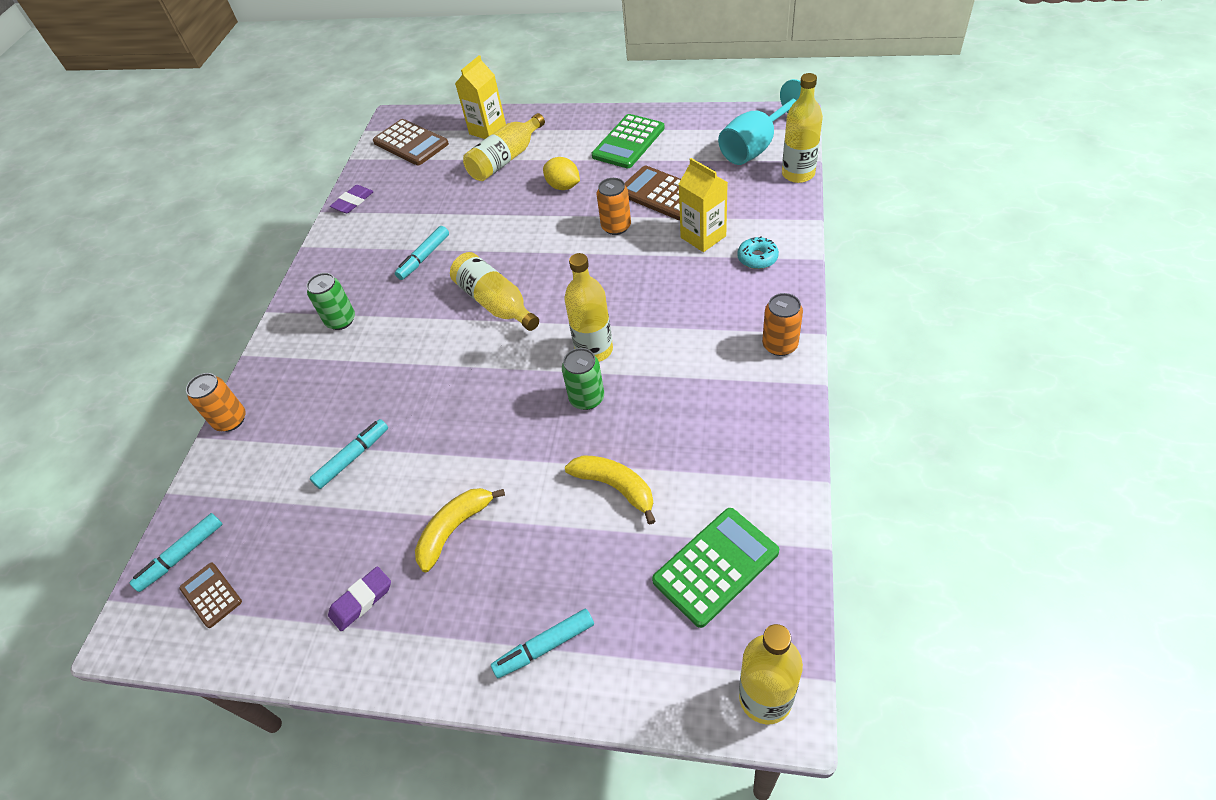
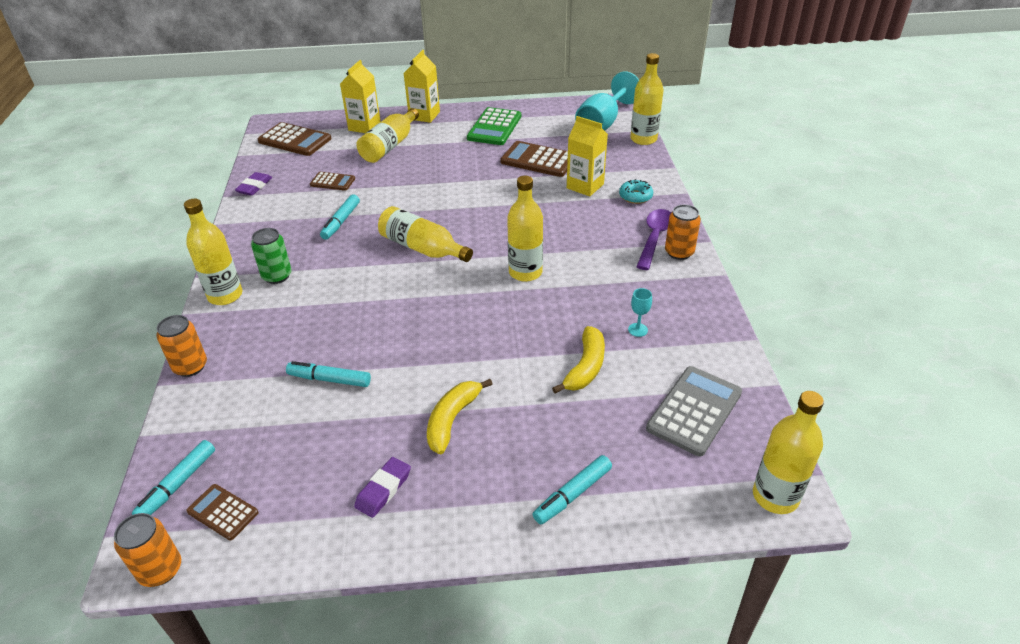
camera: 20 degrees left, 10 degrees down
turquoise marker [310,419,388,489] -> turquoise marker turned 105 degrees counterclockwise [286,361,371,387]
yellow lemon [543,157,580,190] -> none
green can [562,348,604,410] -> none
yellow banana [565,455,655,524] -> yellow banana turned 90 degrees clockwise [552,326,605,394]
orange can [597,178,631,235] -> orange can moved to [114,513,181,587]
green calculator [652,508,779,628] -> grey calculator [646,366,742,456]
none -> yellow bottle [184,199,242,305]
none -> brown calculator [310,172,355,191]
none -> yellow carton [404,50,440,123]
none -> turquoise goblet [628,288,652,337]
none -> purple spoon [636,209,671,270]

